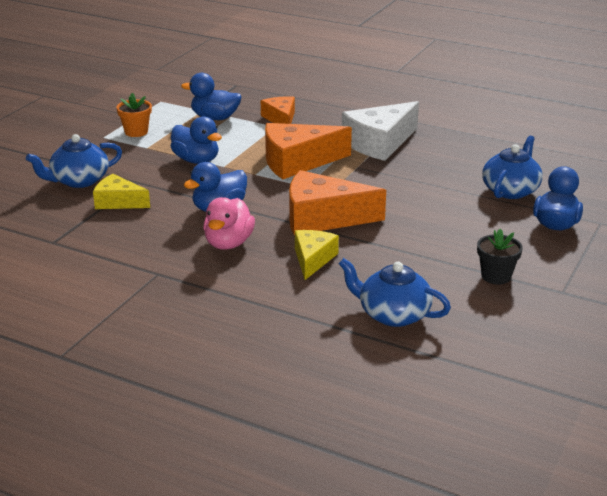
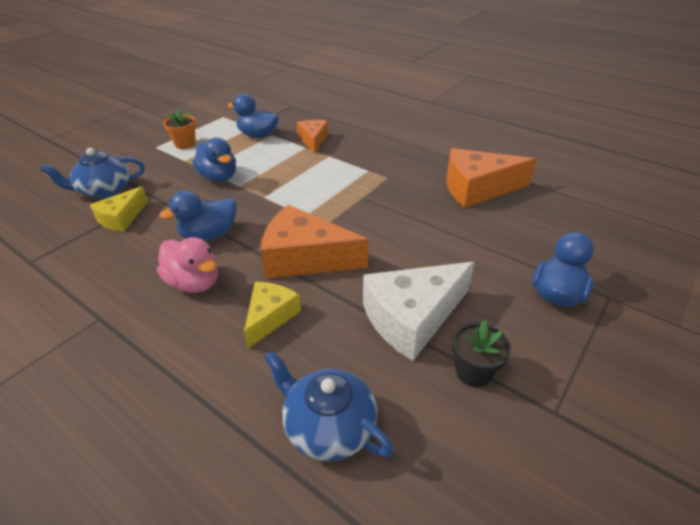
camera: 10 degrees right, 10 degrees up
yellow cheese [93,174,150,209] -> yellow cheese turned 90 degrees counterclockwise [90,186,148,232]
pink duck [203,197,255,250] -> pink duck turned 75 degrees counterclockwise [157,237,218,293]
orange cheese [265,123,352,179] -> orange cheese moved to [446,148,536,208]
white cheese [342,101,419,161] -> white cheese moved to [363,262,475,361]
blue teapot [482,136,543,199] -> none

